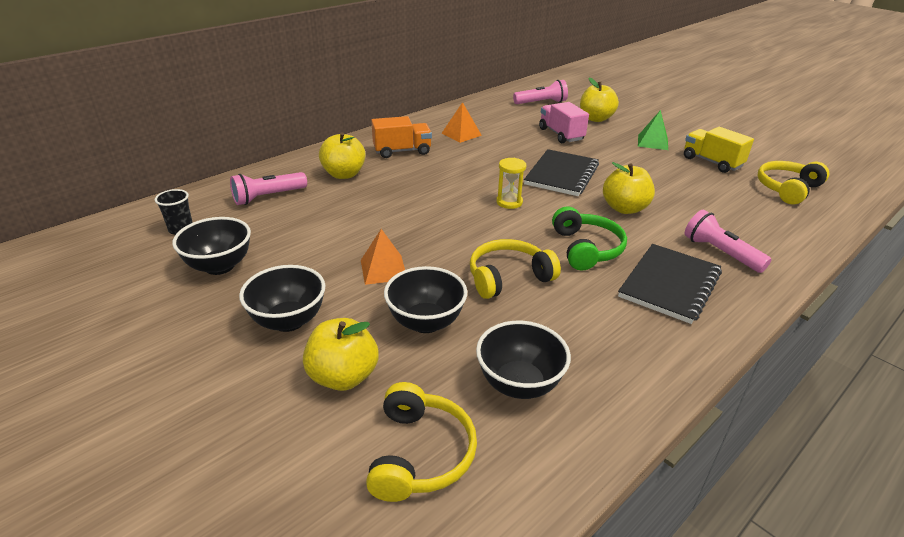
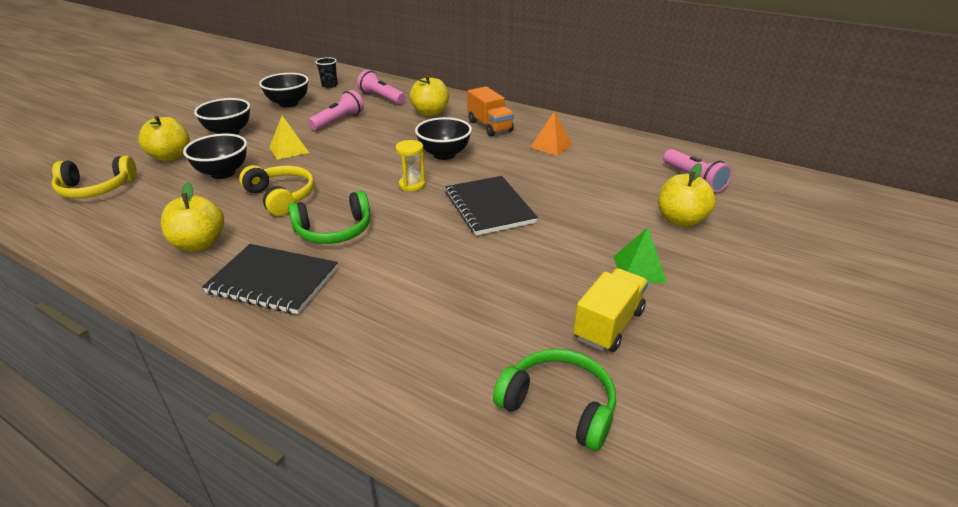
camera: 75 degrees right, 0 degrees up
orange pyramid [361,229,405,285] -> yellow pyramid [270,116,309,160]
black bowl [476,321,571,399] -> black bowl moved to [415,117,472,160]
black notebook [524,149,599,196] -> black notebook turned 60 degrees clockwise [445,176,538,236]
pink truck [539,102,589,143] -> none
yellow apple [603,162,655,214] -> yellow apple moved to [161,182,224,252]
pink flashlight [685,210,771,273] -> pink flashlight moved to [308,90,364,131]
yellow headphones [758,161,829,204] -> green headphones [493,349,616,451]

